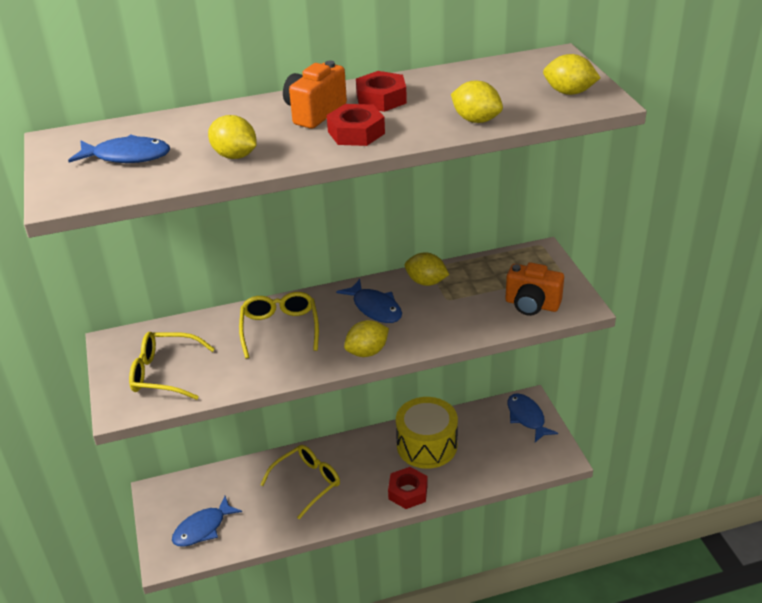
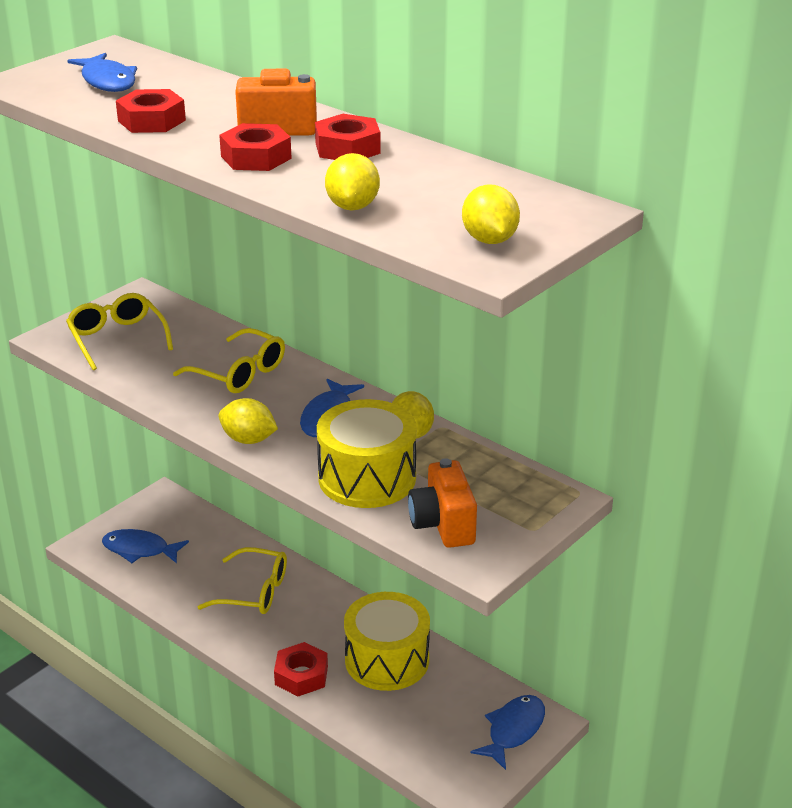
camera: 55 degrees right, 5 degrees down
yellow lemon [208,115,256,159] -> red nut [116,89,186,133]
yellow glasses [239,292,319,359] -> yellow glasses turned 75 degrees clockwise [173,328,285,393]
none -> yellow drum [317,399,417,508]

